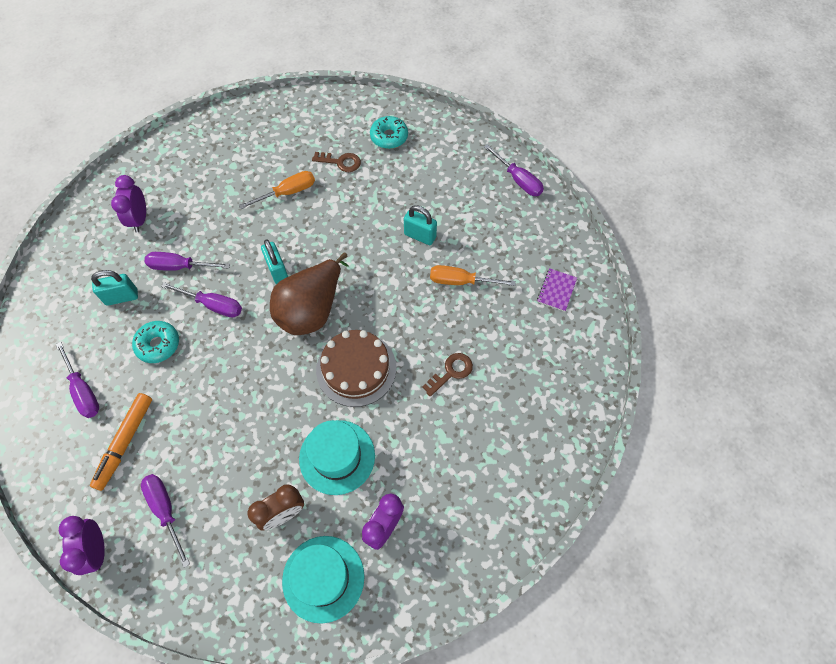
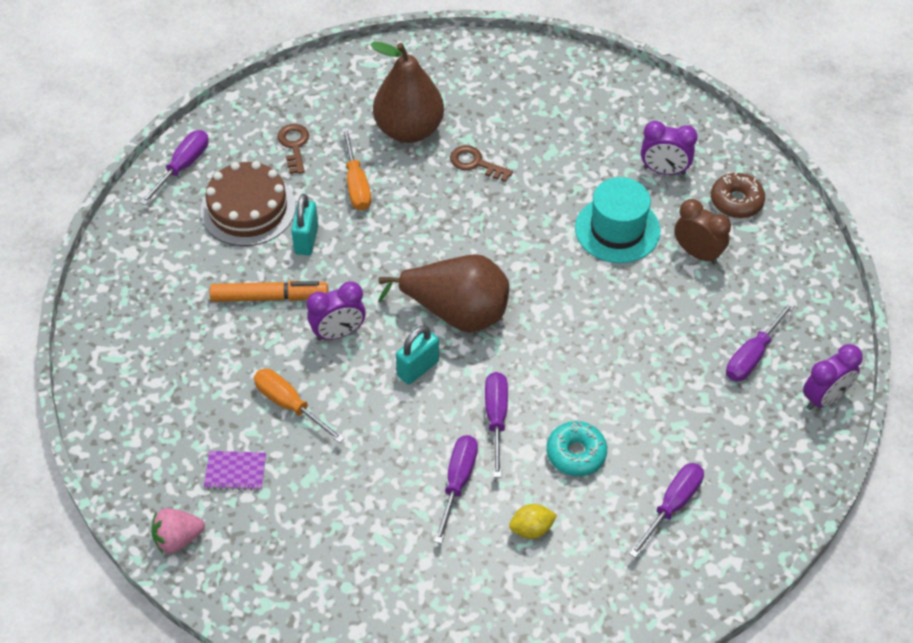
camera: 110 degrees left, 10 degrees down
orange marker [90,393,152,491] -> orange marker moved to [209,281,328,302]
turquoise padlock [91,270,138,306] -> yellow lemon [509,504,557,539]
purple clock [111,175,146,233] -> purple clock moved to [307,281,366,341]
purple screwdriver [145,252,230,271] -> purple screwdriver turned 150 degrees counterclockwise [434,435,478,544]
turquoise hat [282,536,365,624] -> brown donut [711,172,765,218]
brown key [312,152,361,172] -> brown key moved to [277,124,309,174]
brown cake [316,330,396,407] -> brown cake moved to [200,161,296,246]
turquoise donut [370,116,408,149] -> none
purple notebook [537,268,577,312] -> purple notebook moved to [204,451,266,491]
none -> pink strawberry [151,508,205,554]
none -> brown pear [370,42,444,143]

